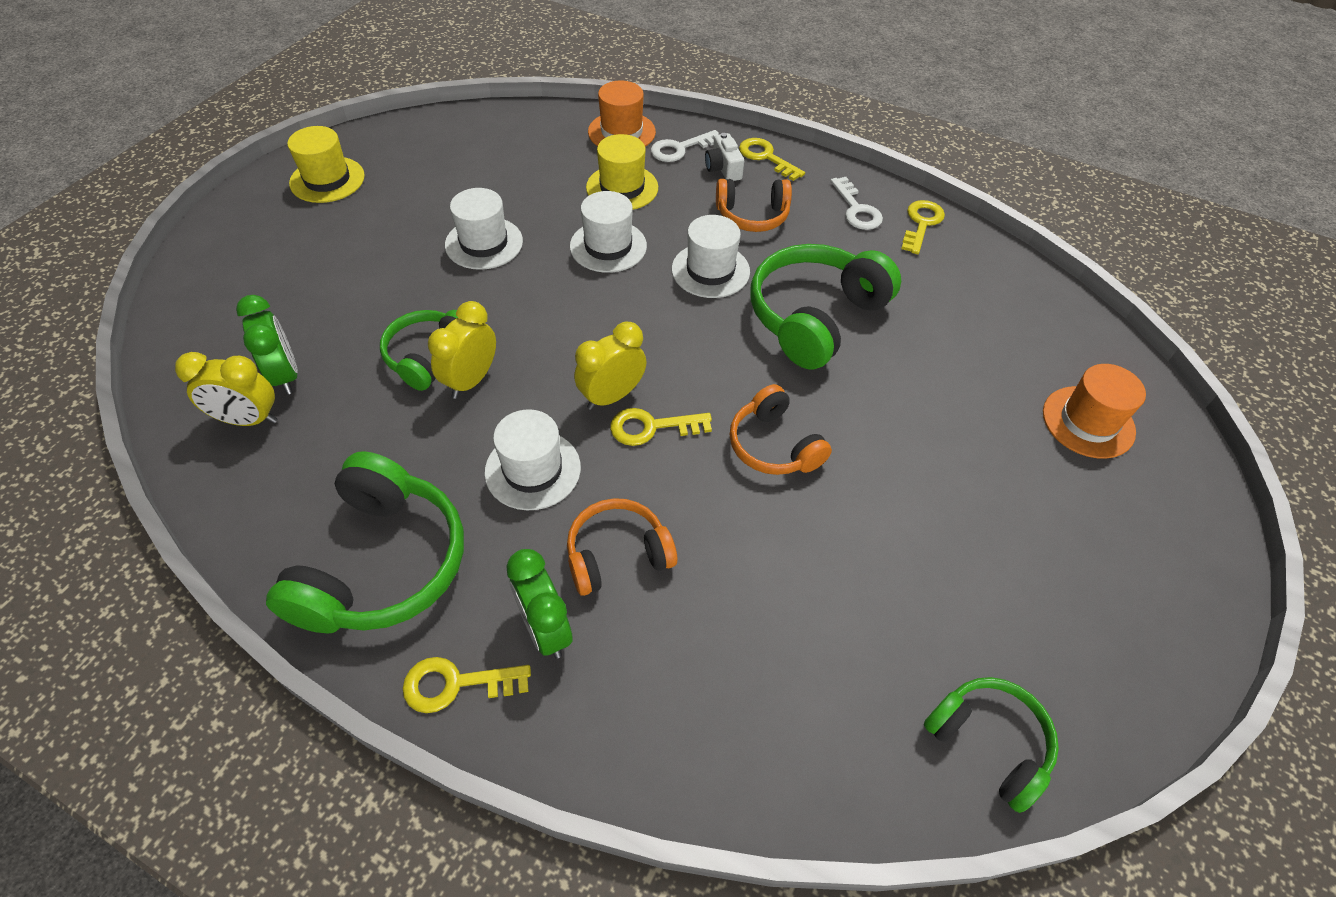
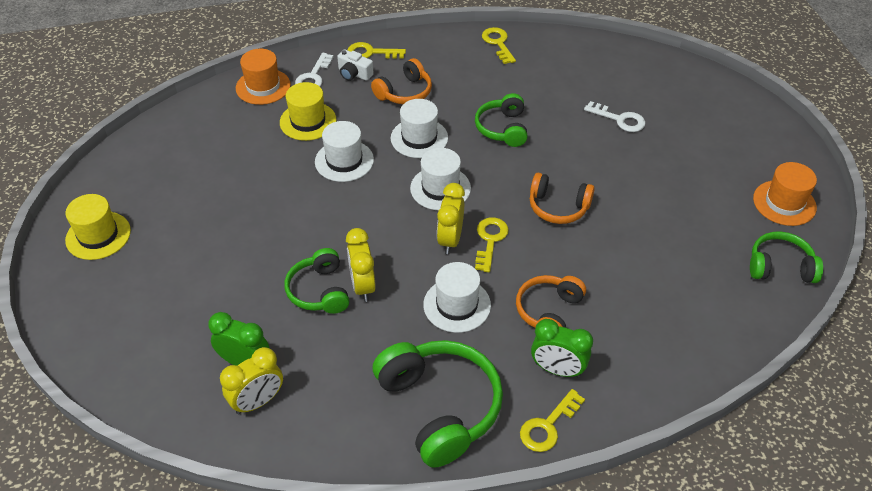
camera: 40 degrees left, 5 degrees down
white hat [445,188,523,270] -> white hat moved to [410,148,471,210]
yellow key [610,408,712,446] -> yellow key turned 150 degrees clockwise [475,217,509,272]
green headphones [751,244,901,369] -> green headphones [475,93,528,147], size x0.60
white key [830,177,883,230] -> white key moved to [584,101,645,132]
orange hat [1043,364,1146,459] -> orange hat moved to [753,162,817,226]

